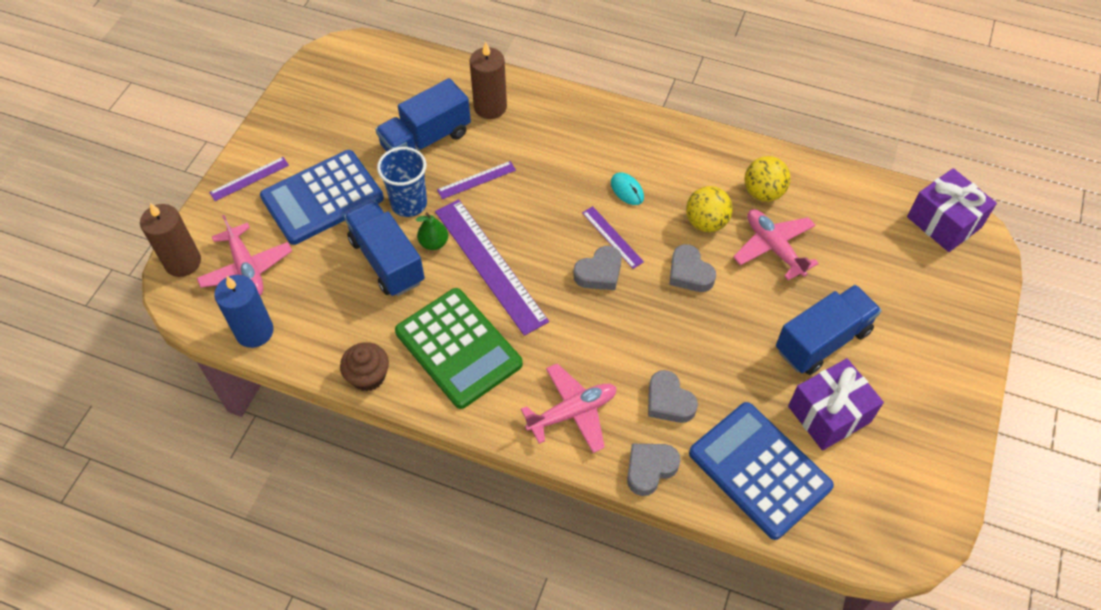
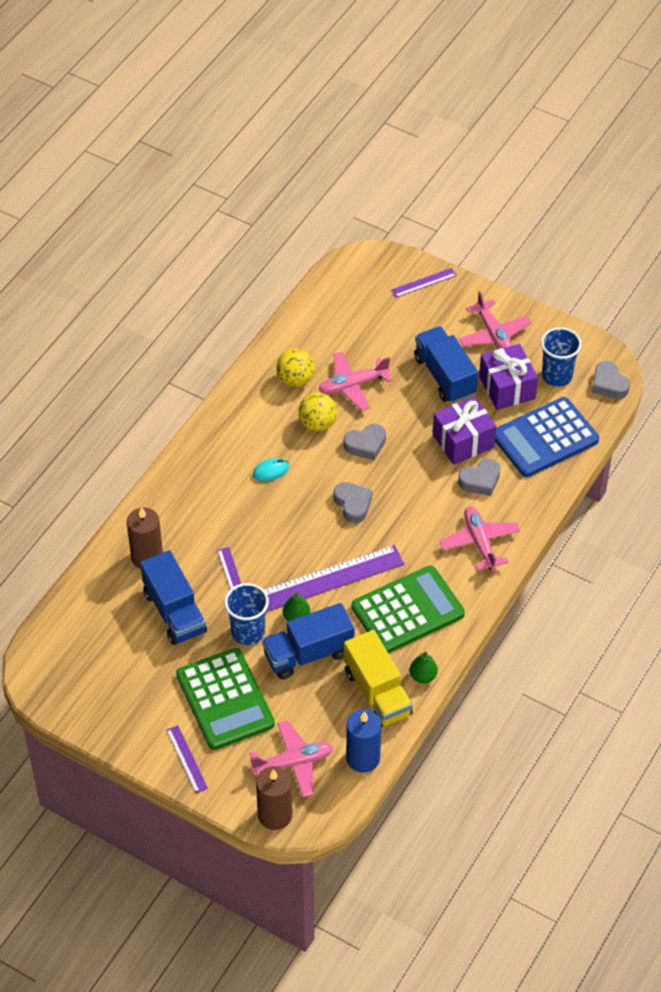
camera: 80 degrees left, 5 degrees down
blue calculator [260,150,384,245] -> green calculator [176,648,275,750]
brown cupcake [340,342,389,391] -> green pear [409,652,438,683]
purple ruler [582,206,644,269] -> purple ruler moved to [392,268,457,297]
grey heart [627,444,681,496] -> grey heart moved to [592,361,630,399]
purple gift [907,168,997,252] -> purple gift moved to [433,397,497,465]
none -> yellow truck [344,630,413,727]
none -> pink plane [459,291,532,349]
none -> blue cup [541,327,582,386]

